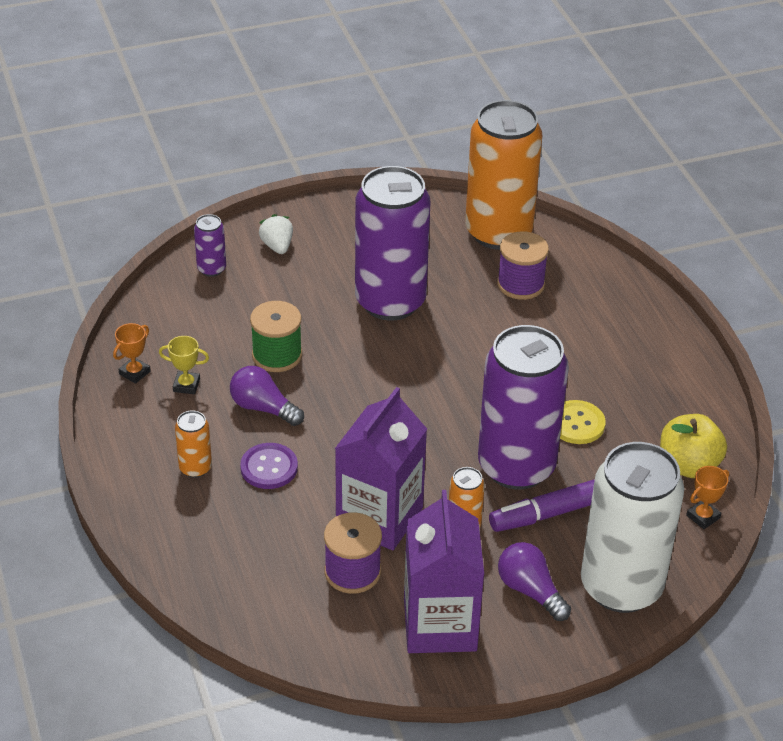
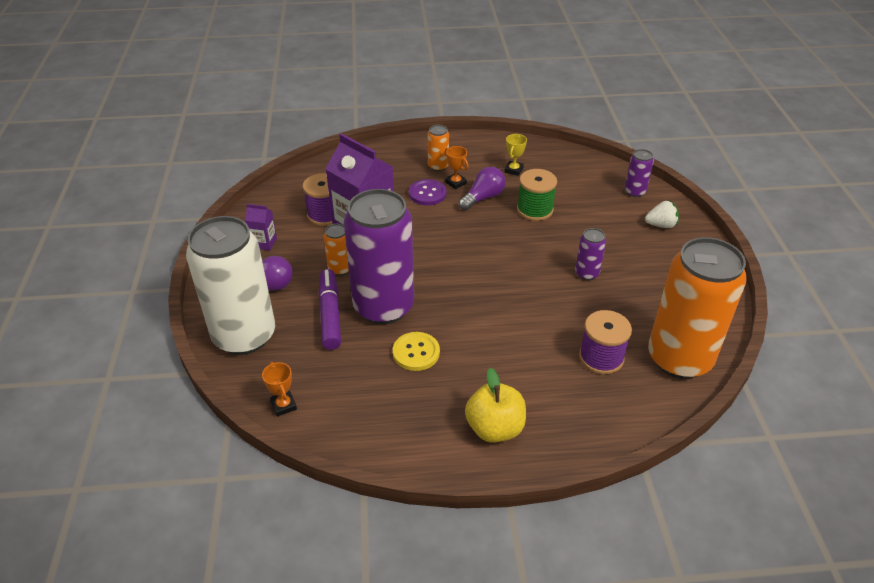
camera: 105 degrees right, 0 degrees up
orange trophy [113,323,151,384] -> orange trophy moved to [445,146,469,189]
purple can [355,166,430,321] -> purple can [575,228,606,280], size x0.42
purple carton [404,490,484,653] -> purple carton [245,204,277,251], size x0.44
yellow apple [660,414,727,478] -> yellow apple moved to [465,368,526,443]

